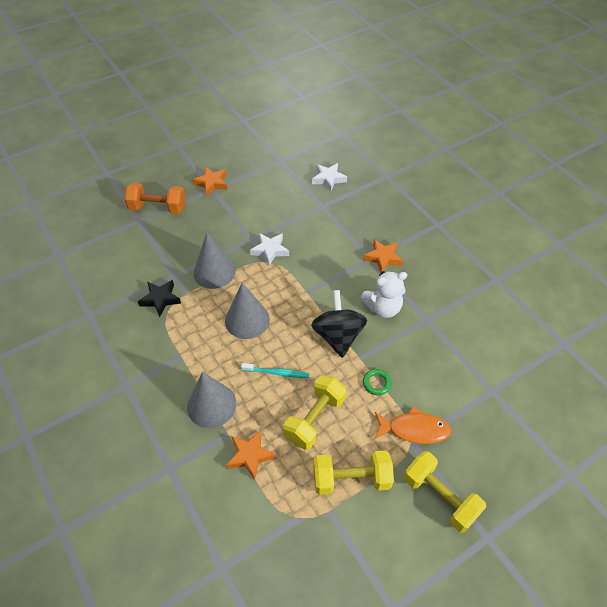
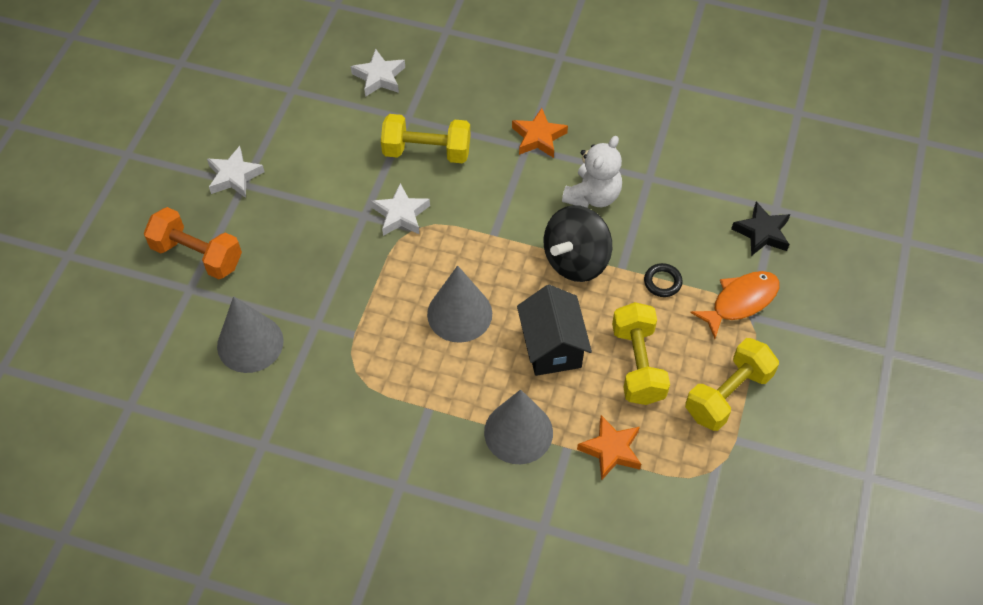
camera: 40 degrees left, 5 degrees up
orange dumbbell [124,183,186,214] -> orange dumbbell turned 60 degrees clockwise [144,207,242,279]
black star [138,280,181,317] -> black star moved to [731,201,790,256]
orange star [193,167,227,196] -> white star [207,146,264,198]
grey cone [193,233,236,289] -> grey cone moved to [217,296,284,373]
turquoise toothbrush [241,363,309,378] -> black house [517,285,592,376]
black spinning top [311,290,367,358] -> black spinning top turned 90 degrees counterclockwise [543,205,612,282]
green ring [363,369,392,395] -> black ring [644,263,683,297]
yellow dumbbell [404,451,486,533] -> yellow dumbbell moved to [381,114,470,163]

